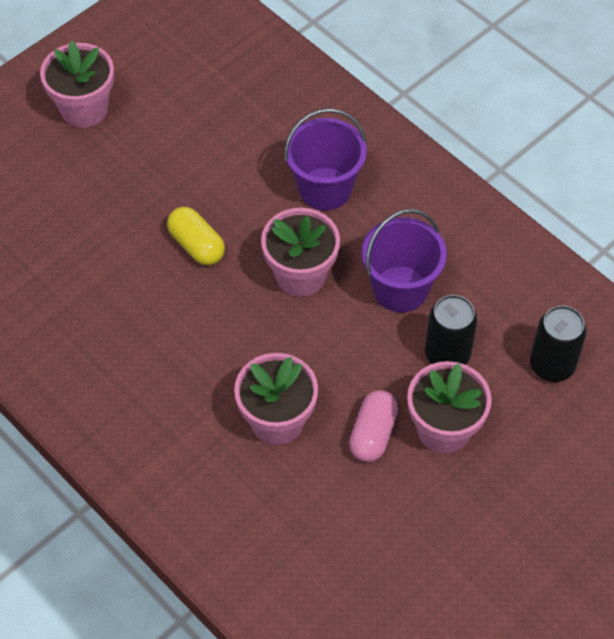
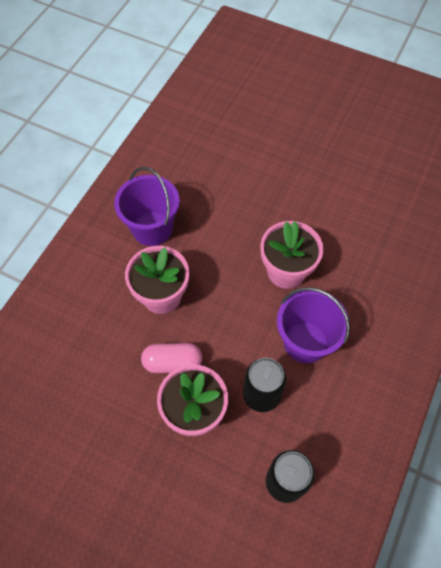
camera: 70 degrees right, 5 degrees up
pink flower pot [40,41,114,128] -> none
yellow capsule [167,207,225,265] -> none
purple bucket [284,108,367,210] -> purple bucket moved to [114,167,180,246]

